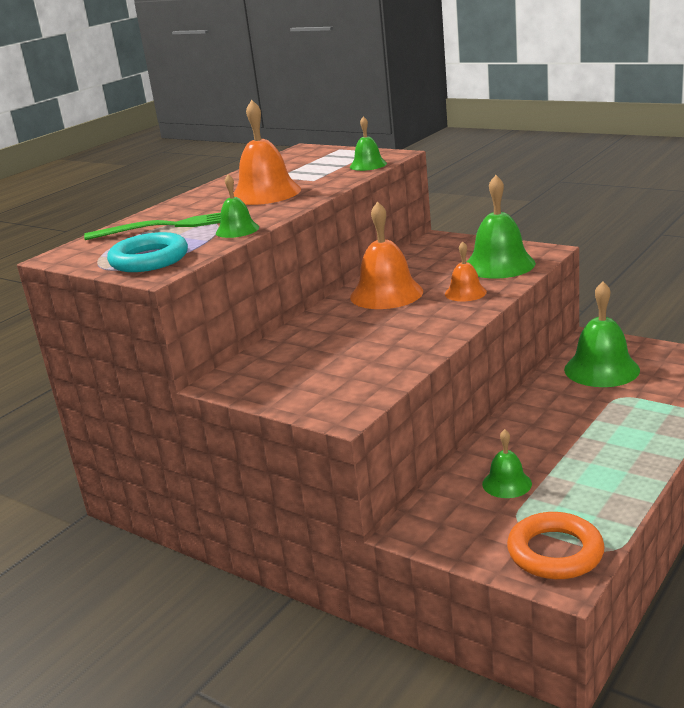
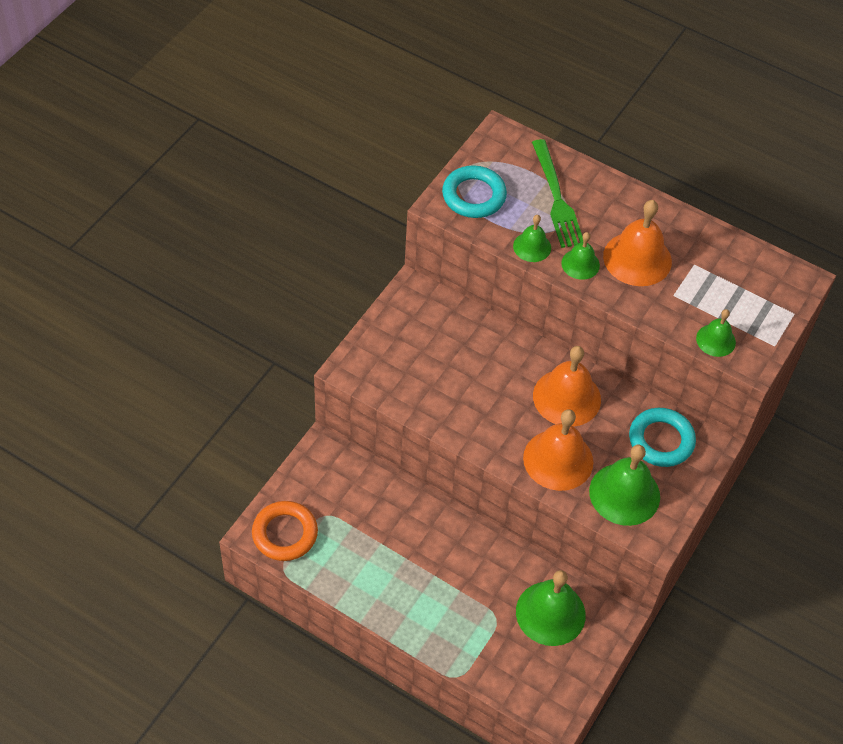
camera: 80 degrees right, 30 degrees up
orange bell [445,241,487,301] -> orange bell [523,409,593,491], size x1.79
green bell [482,429,532,498] -> green bell moved to [561,232,600,280]
none -> turquoise ring [629,408,696,467]

